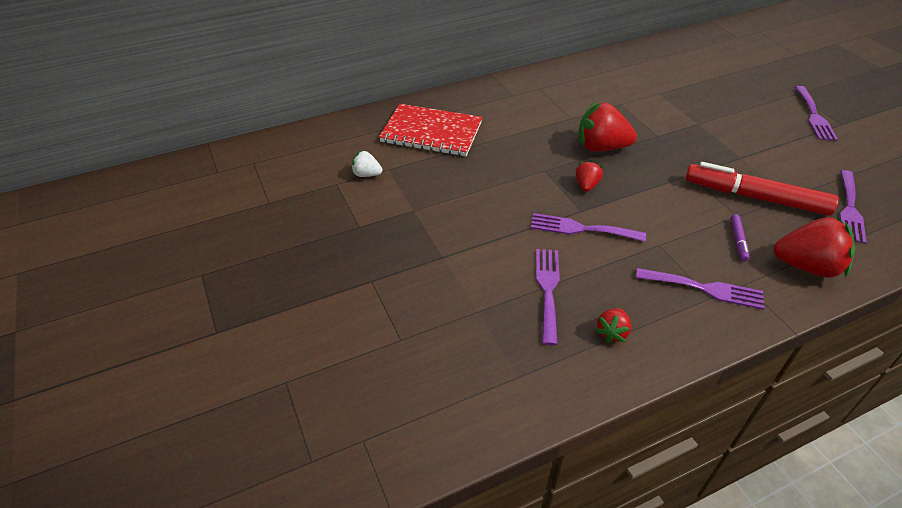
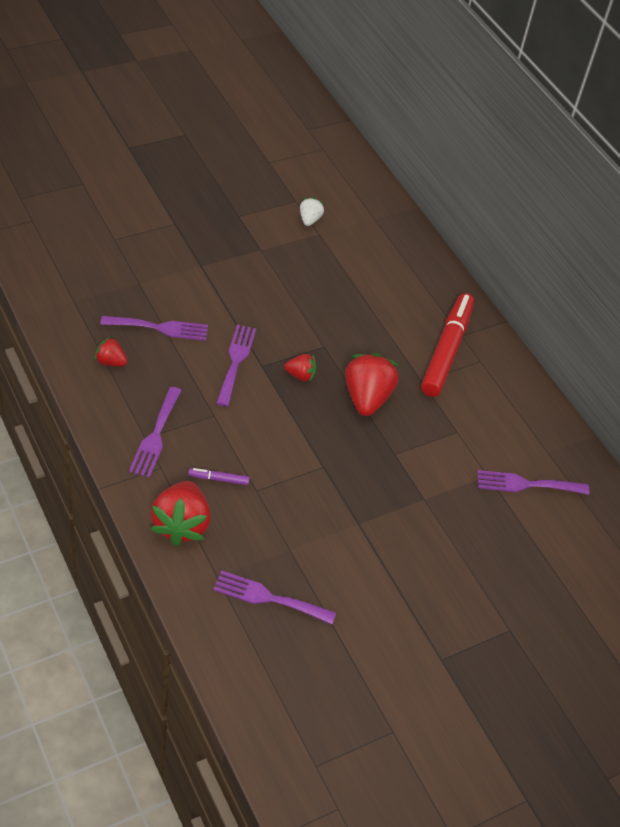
camera: 80 degrees right, 5 degrees up
red notebook [379,104,482,156] -> none
red marker [686,162,839,216] -> red marker moved to [421,293,474,397]
purple fork [795,86,838,141] -> purple fork moved to [477,470,589,495]

